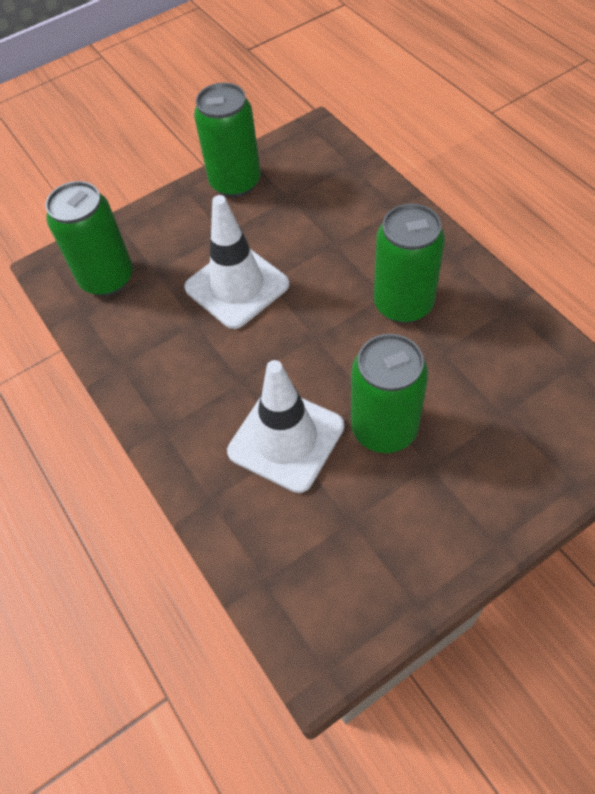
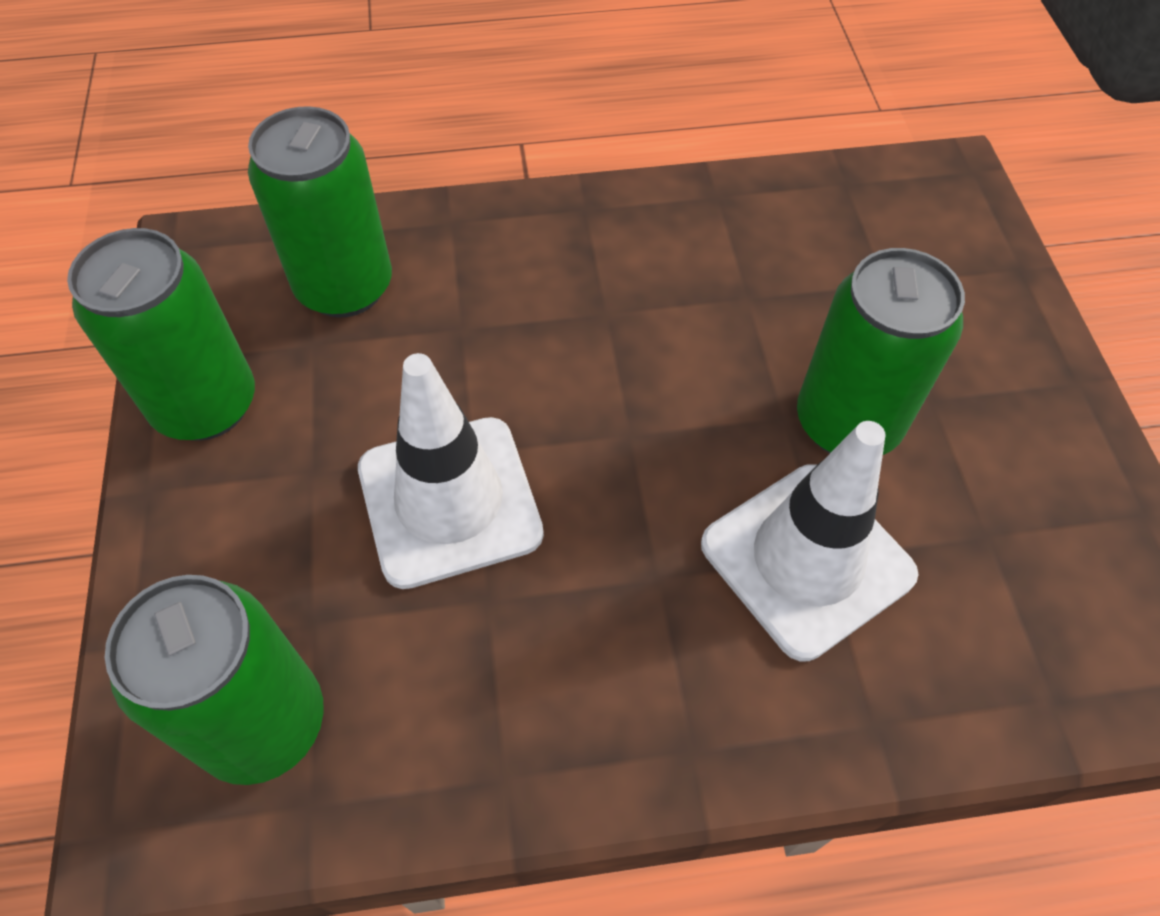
camera: 70 degrees left, 0 degrees up
green can [374,204,445,323] -> green can moved to [248,106,392,318]

